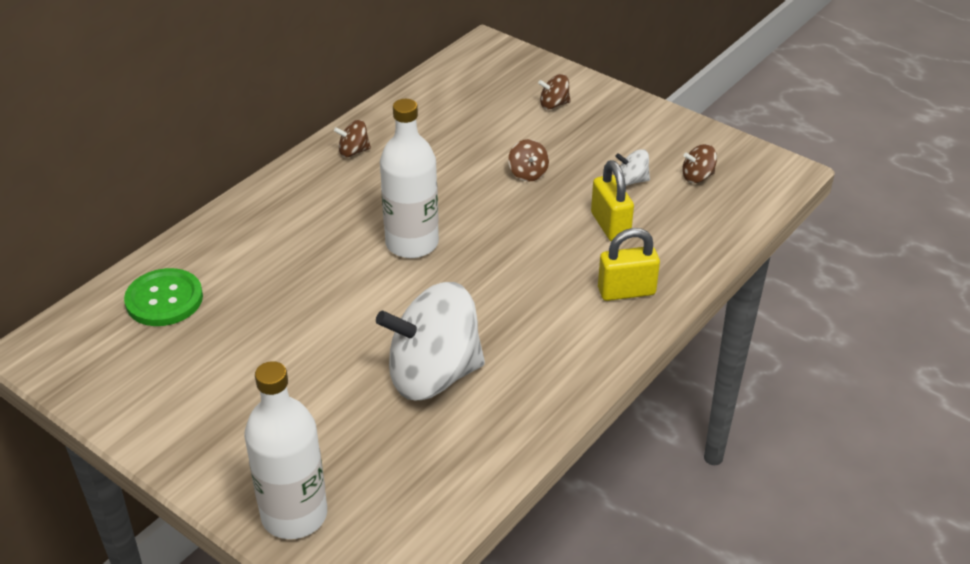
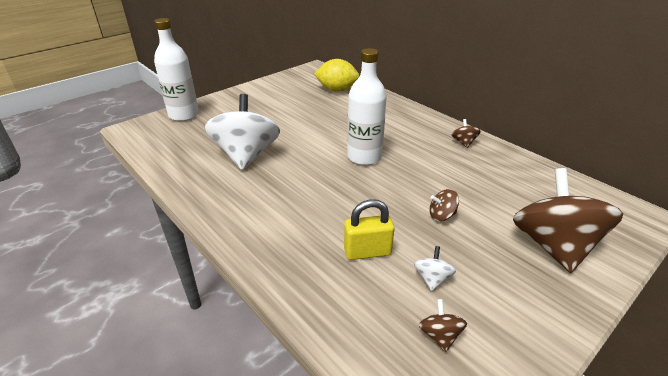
camera: 100 degrees right, 5 degrees down
green button [124,268,203,326] -> yellow lemon [314,59,359,91]
brown spinning top [538,74,570,109] -> brown spinning top [513,168,623,273], size x2.46
yellow padlock [598,228,660,301] -> none

